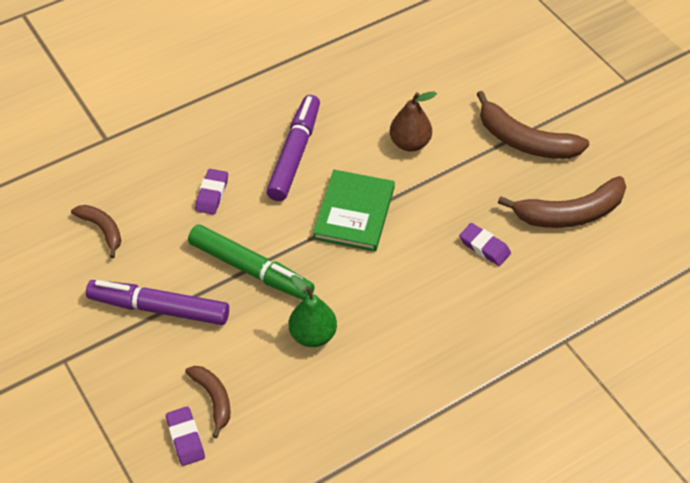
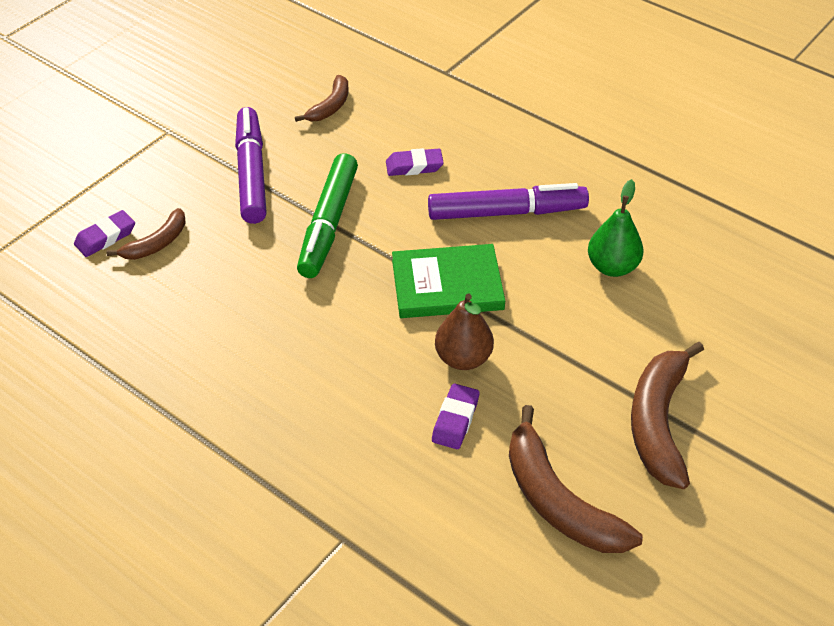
camera: 70 degrees right, 5 degrees down
green pear [289,275,337,347] -> green pear moved to [588,179,643,277]
brown pear [390,92,437,152] -> brown pear moved to [435,294,494,370]

